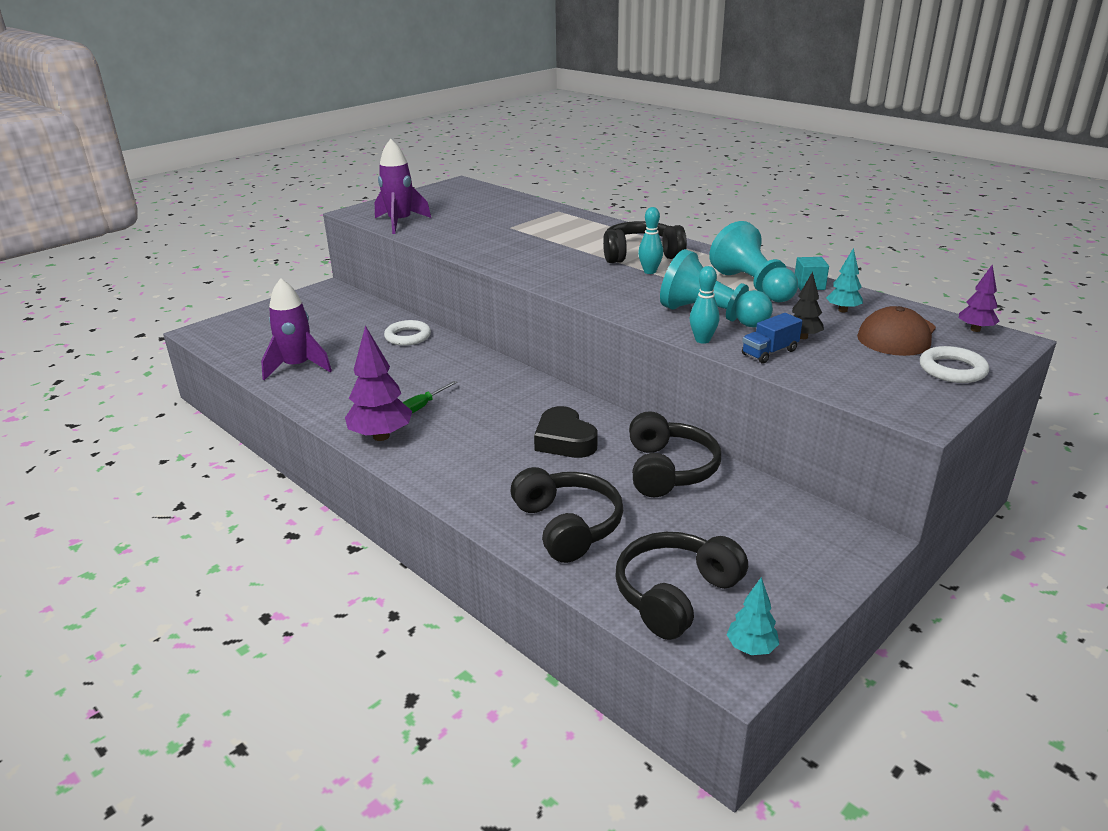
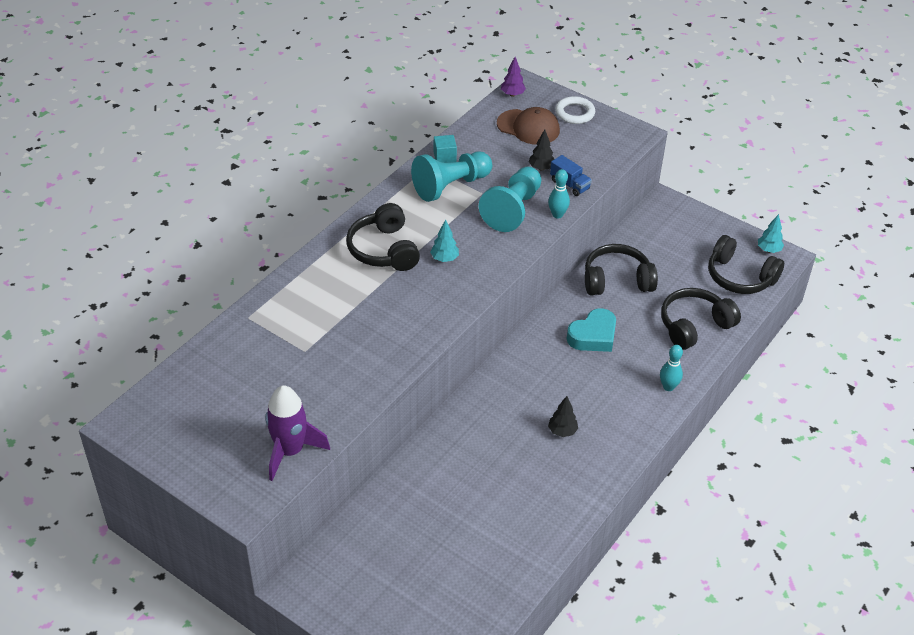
camera: 100 degrees left, 15 degrees up
purple rocket [261,278,332,380] -> none
purple tree [345,326,412,441] -> none
white ring [384,320,431,346] -> none
green screwdriver [402,381,457,413] -> black tree [548,396,578,437]
black heart [534,406,598,458] -> turquoise heart [567,308,616,352]
turquoise bowling pin [638,207,663,274] -> turquoise bowling pin moved to [660,345,683,391]
turquoise tree [826,248,863,312] -> turquoise tree moved to [430,219,459,262]

